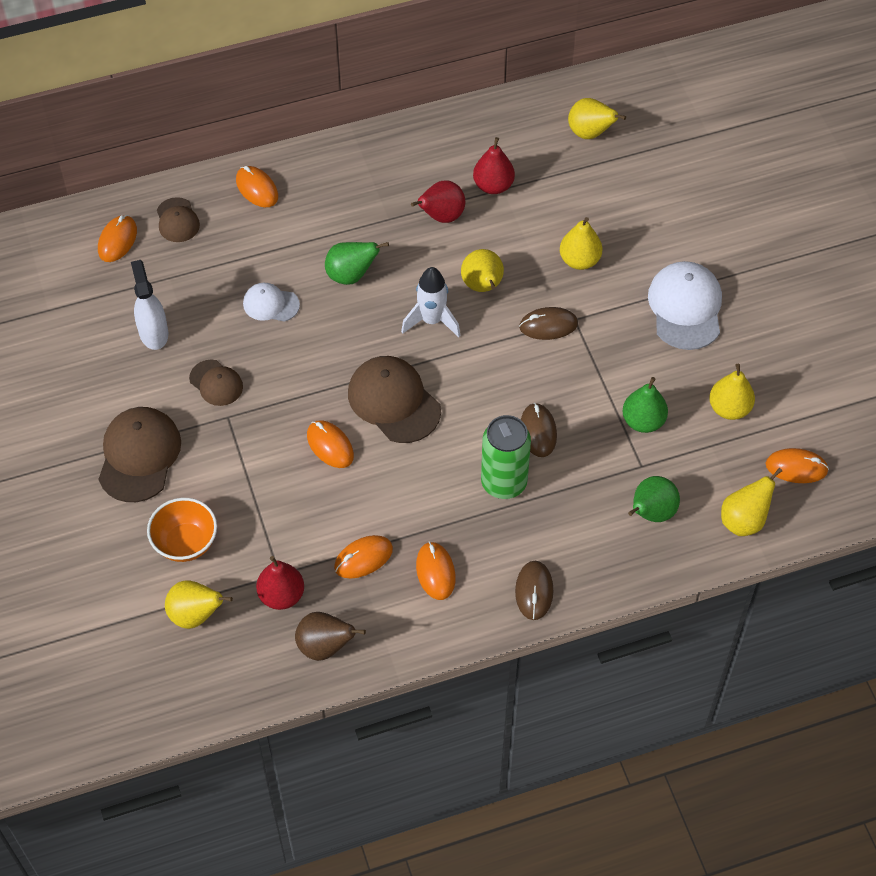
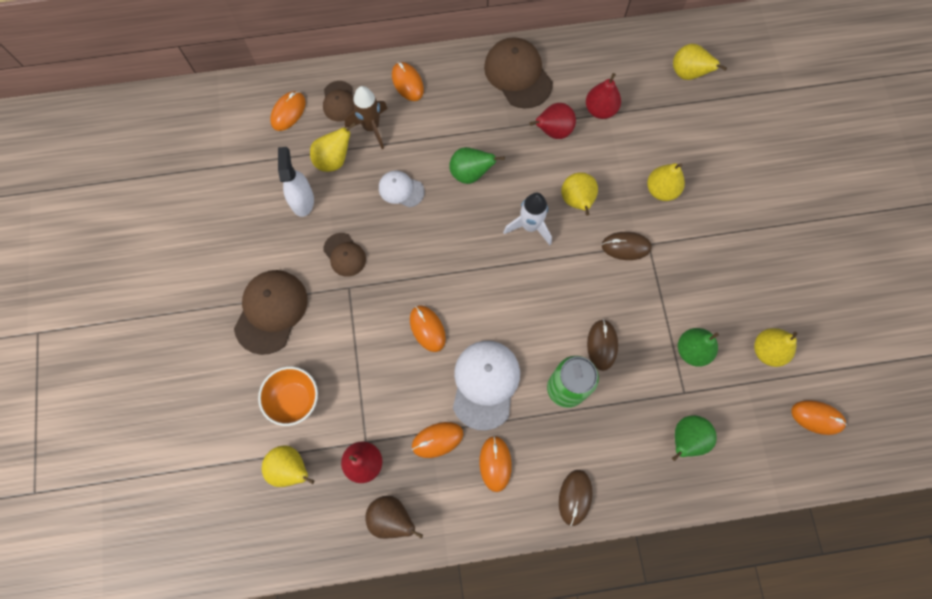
camera: 10 degrees right, 15 degrees up
brown cap [348,356,441,443] -> brown cap moved to [484,37,553,108]
white cap [648,261,722,350] -> white cap moved to [453,341,520,431]
yellow pear [721,468,782,536] -> yellow pear moved to [310,123,356,172]
none -> brown rocket [345,86,388,149]

